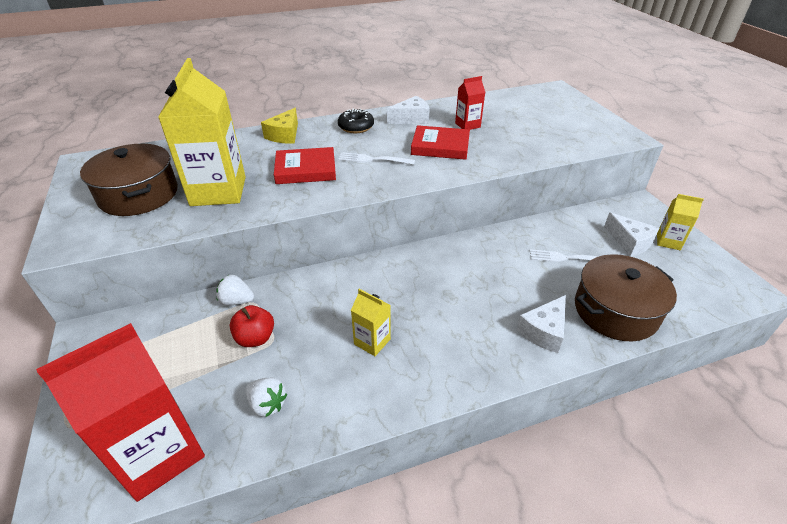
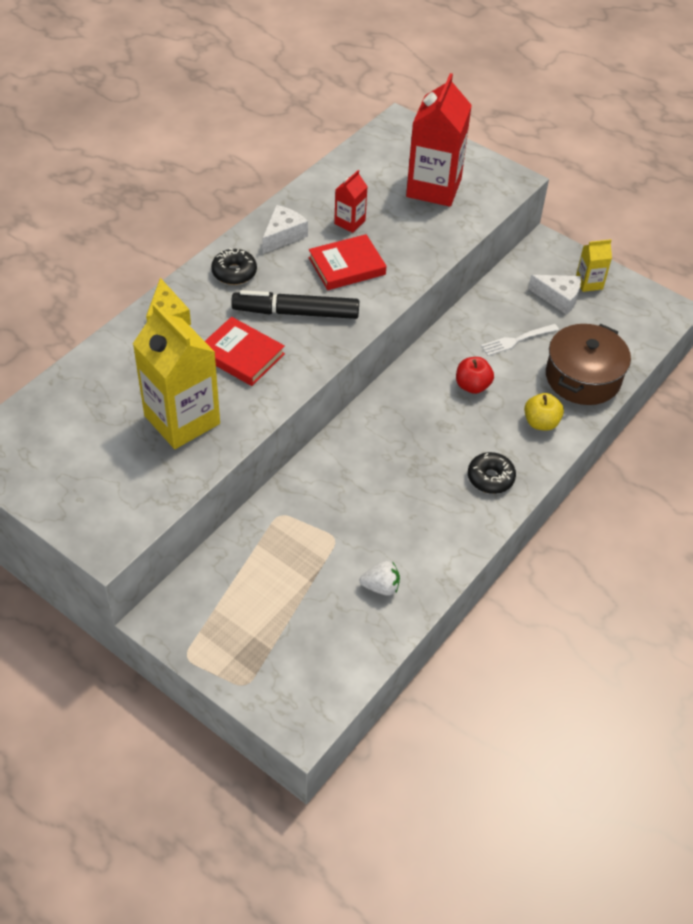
camera: 35 degrees left, 10 degrees up
red carton [36,323,205,502] -> red carton moved to [406,73,472,207]
brown pot [80,144,178,216] -> none
white strawberry [216,275,254,306] -> none
red apple [230,305,274,347] -> red apple moved to [456,357,494,394]
red book [274,147,336,184] -> red book turned 75 degrees clockwise [205,317,285,386]
white fork [338,152,415,165] -> black marker [231,290,359,319]
yellow carton [351,289,391,356] -> none
white cheese [516,295,566,353] -> yellow apple [524,393,564,431]
none -> black donut [468,452,516,494]

